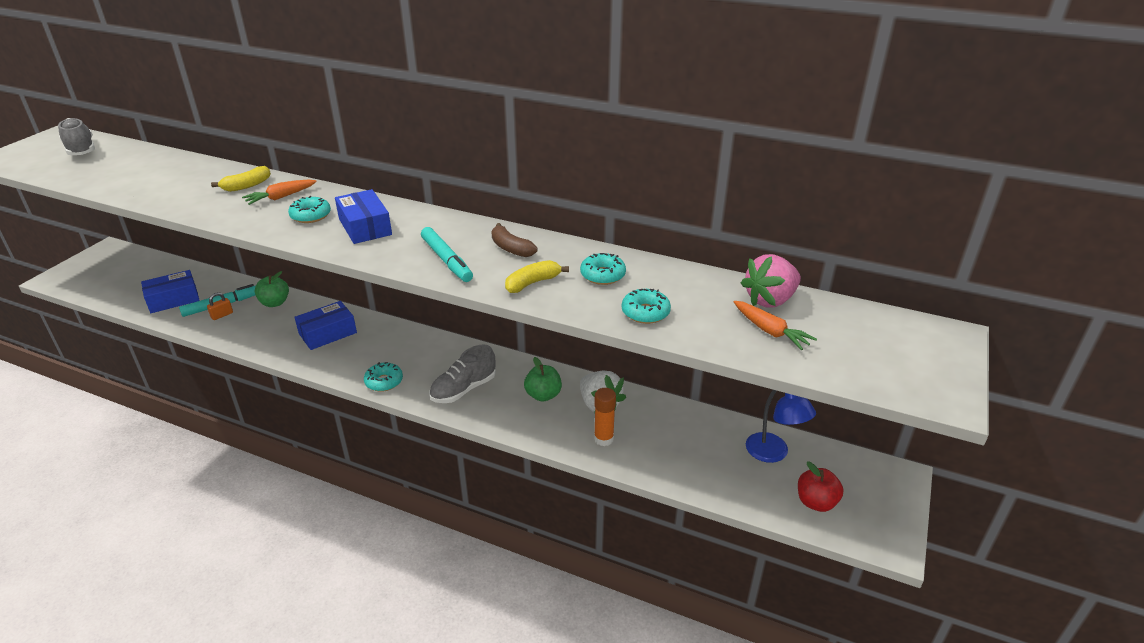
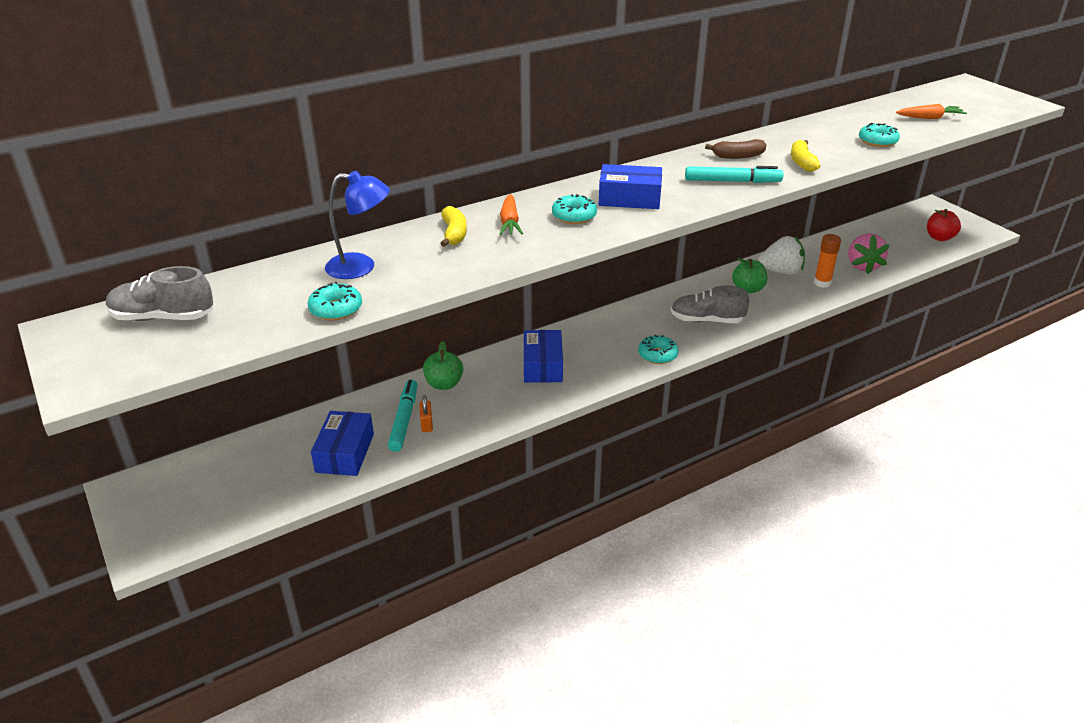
camera: 55 degrees left, 0 degrees up
grey shoe [429,345,496,403] -> grey shoe turned 105 degrees clockwise [671,286,749,323]
turquoise donut [580,253,626,285] -> turquoise donut moved to [307,282,362,320]
pink strawberry [741,254,801,308] -> pink strawberry moved to [848,233,890,274]
blue lamp [746,390,816,463] -> blue lamp moved to [325,171,390,279]

